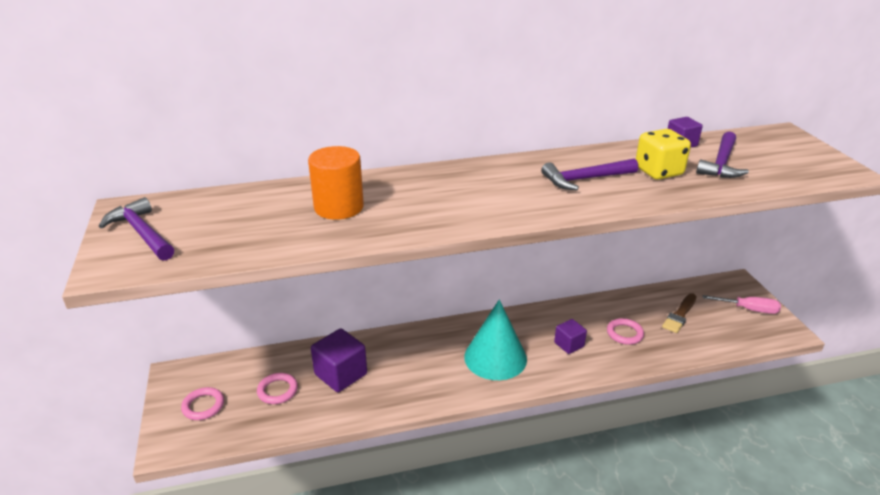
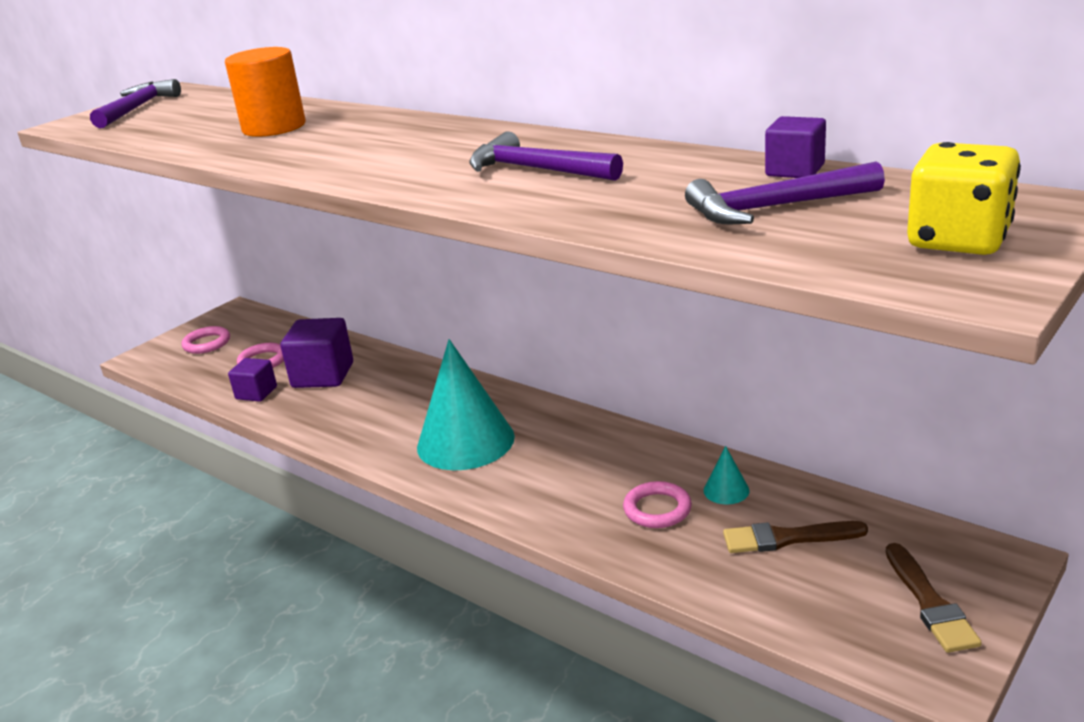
camera: 55 degrees right, 5 degrees down
purple cube [554,319,587,354] -> purple cube moved to [228,358,277,402]
yellow dice [636,129,691,180] -> yellow dice moved to [907,142,1021,255]
pink screwdriver [702,295,781,314] -> brown brush [886,543,982,653]
none -> turquoise cone [704,446,750,505]

